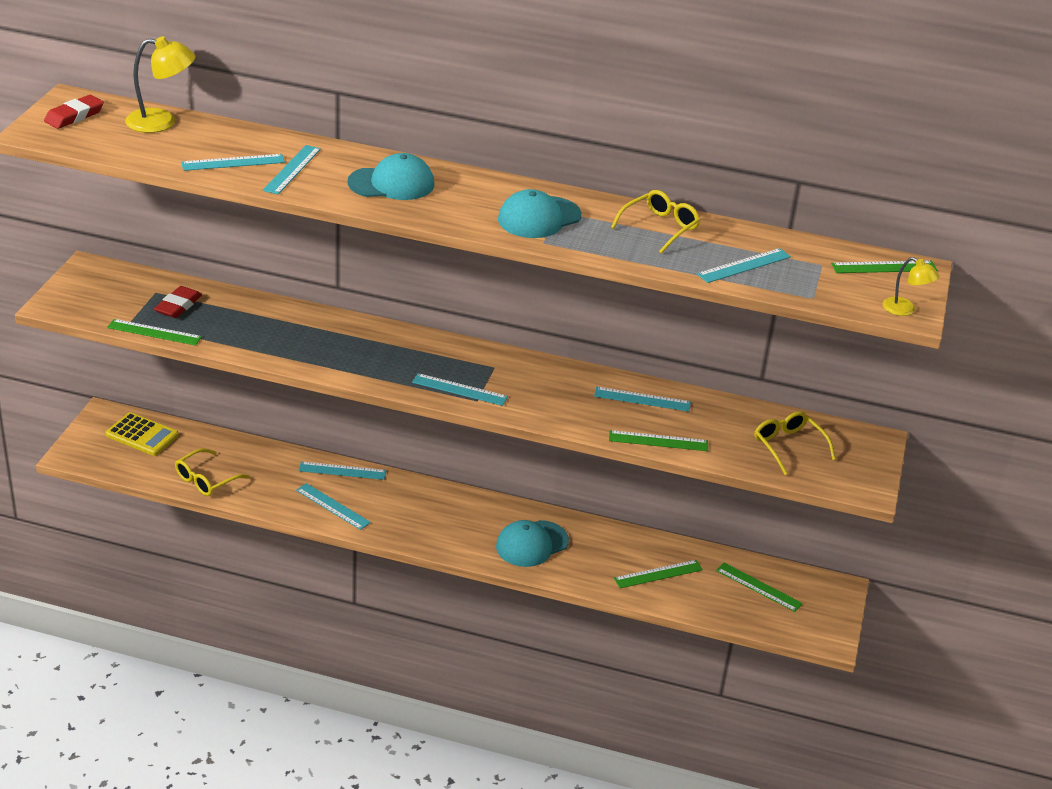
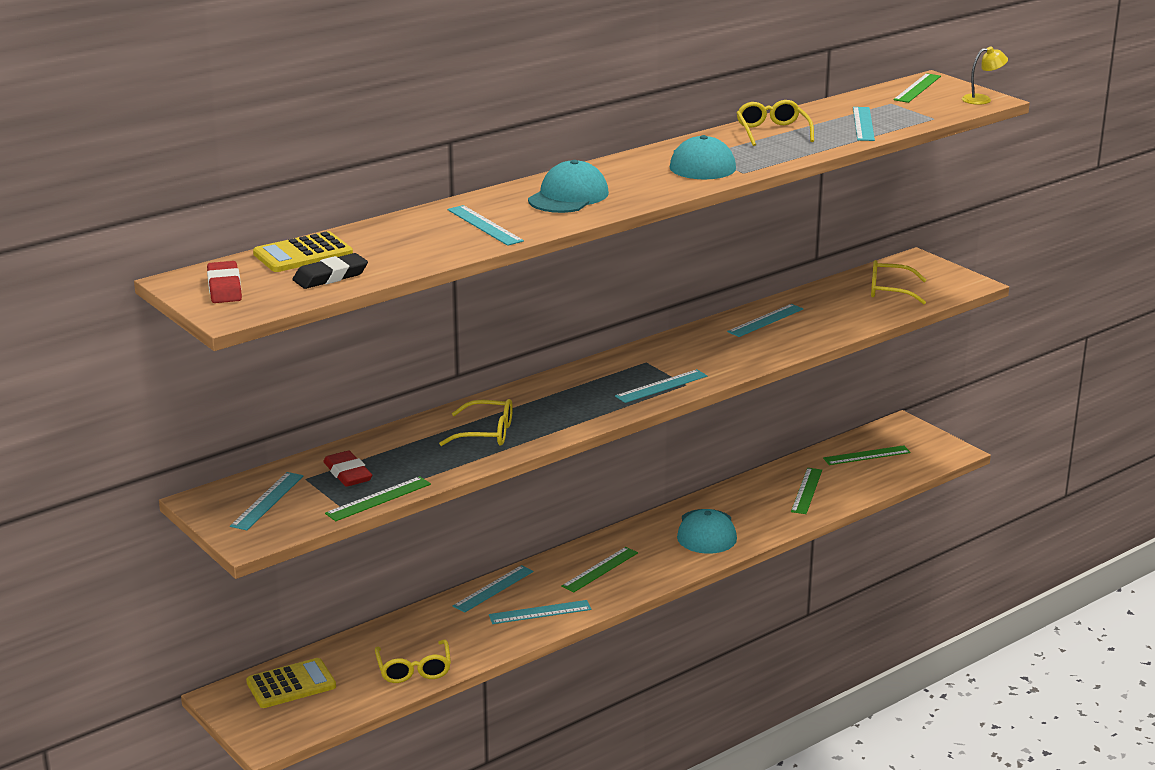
camera: 50 degrees left, 10 degrees down
yellow lamp [125,36,195,133] -> yellow calculator [253,231,353,272]
turquoise ruler [181,154,285,171] -> turquoise ruler moved to [230,472,304,530]
green ruler [609,430,708,451] -> green ruler moved to [561,547,638,593]
none -> black eraser [293,253,368,289]
none -> yellow glasses [439,399,513,446]

